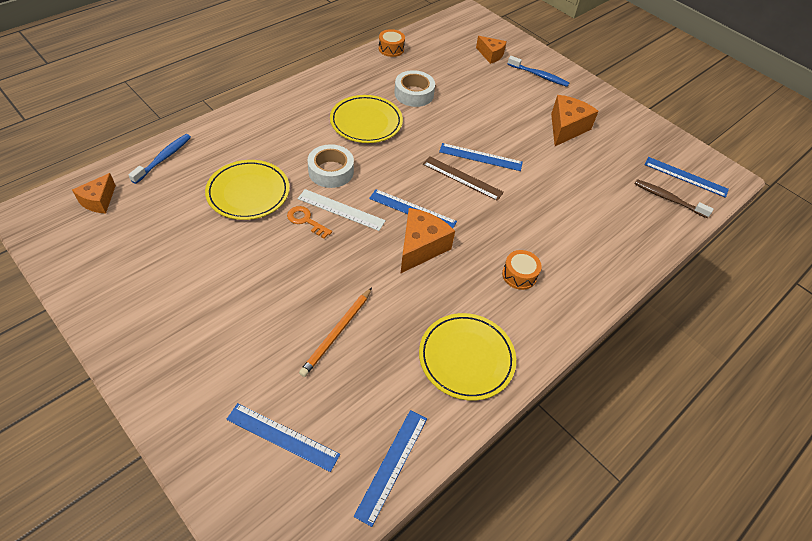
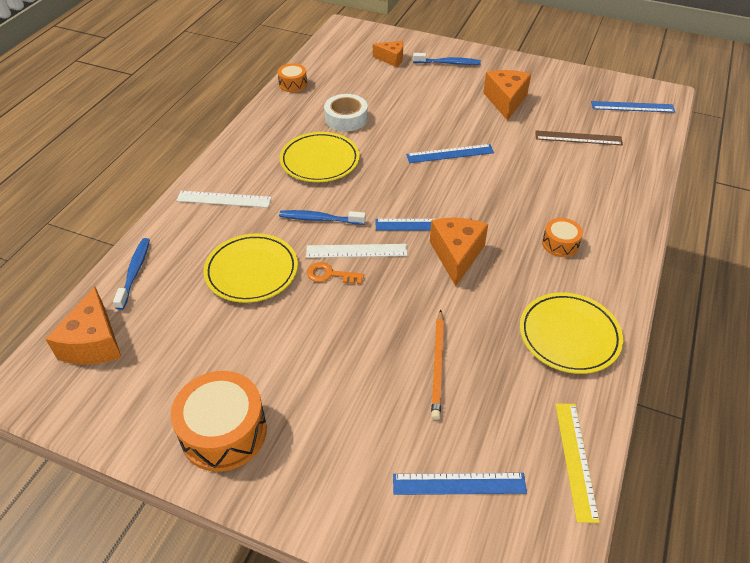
camera: 20 degrees left, 5 degrees down
orange cheese [72,173,116,213] -> orange cheese [46,287,122,365], size x1.57
white tape [307,144,354,188] -> blue toothbrush [279,210,366,225]
blue ruler [354,410,427,527] -> yellow ruler [555,404,600,523]
brown ruler [423,156,504,201] -> brown ruler moved to [535,131,623,145]
brown toothbrush [635,179,713,218] -> none
none -> orange drum [171,371,267,472]
none -> white ruler [176,191,272,208]

